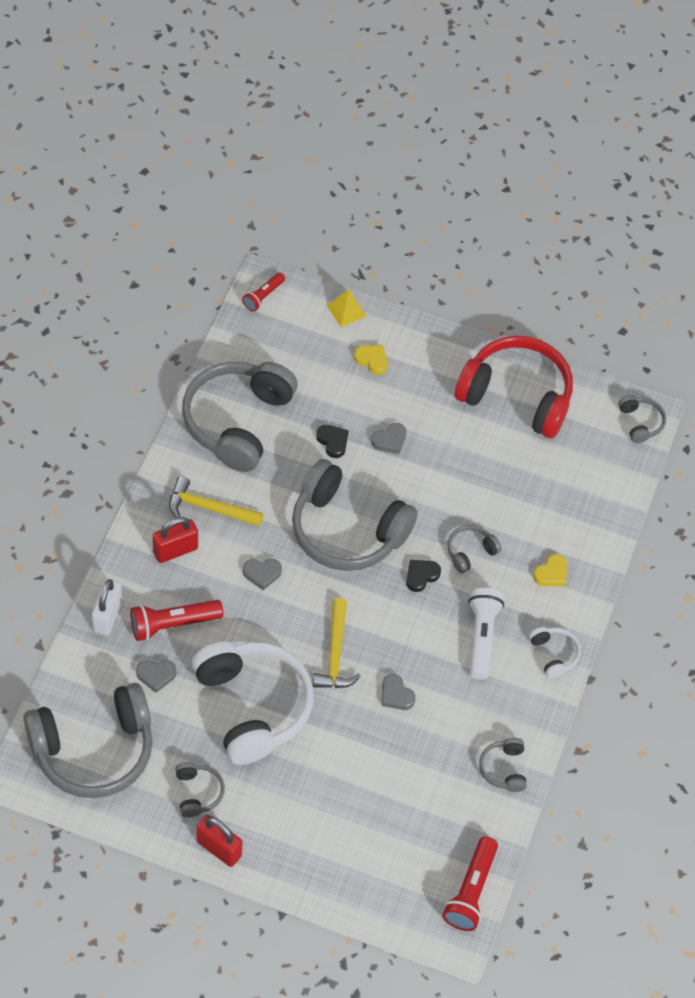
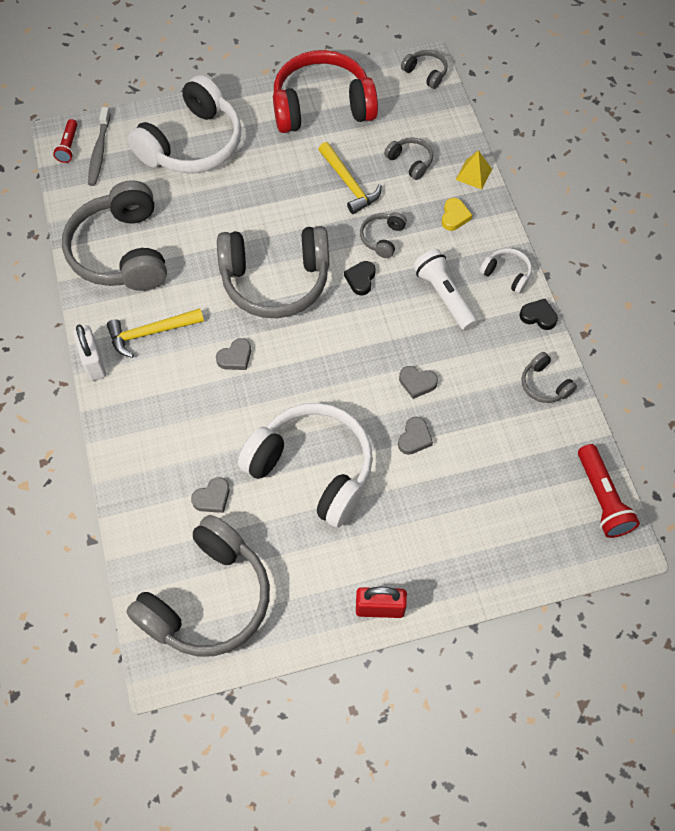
camera: 30 degrees left, 5 degrees up
white padlock [92,579,122,636] -> white padlock moved to [73,324,106,381]
red flashlight [130,600,224,641] -> none
red padlock [153,517,198,563] -> none
grey headphones [175,762,225,817] -> grey headphones moved to [384,137,433,180]
yellow hammer [312,598,361,688] -> yellow hammer moved to [318,142,382,214]
black heart [316,425,349,458] -> black heart moved to [520,299,558,330]
yellow pyramid [327,289,367,327] -> yellow pyramid moved to [455,150,492,189]
yellow heart [354,345,388,375] -> white headphones [127,75,241,173]
grey heart [371,423,406,454] -> grey heart moved to [398,417,433,455]
none -> grey toothbrush [88,107,111,186]

